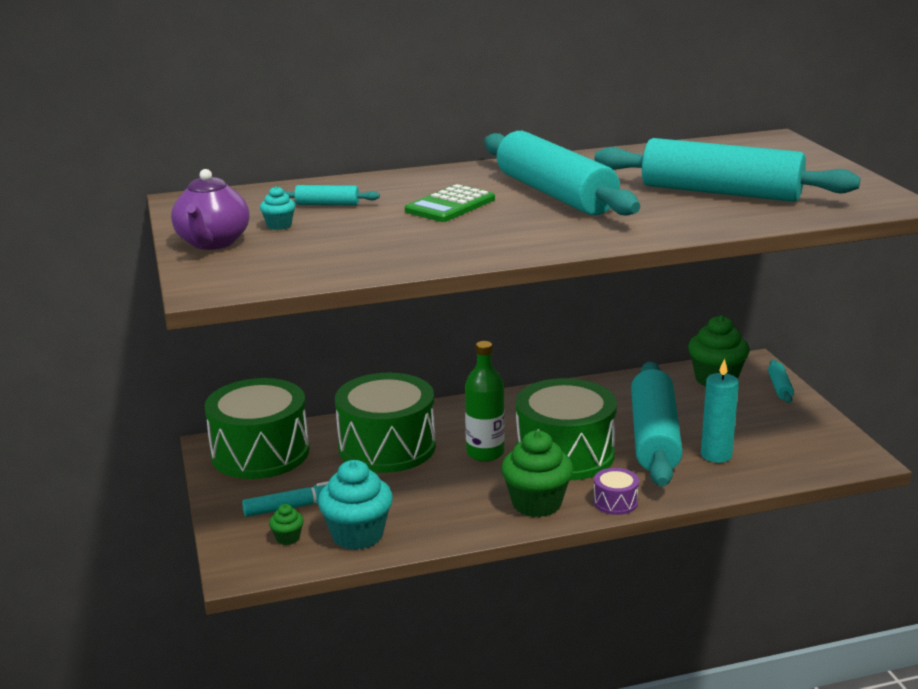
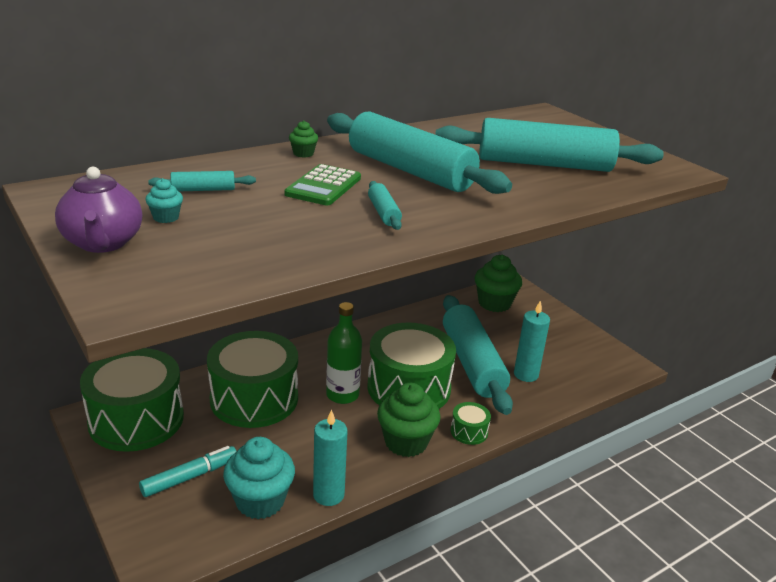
camera: 20 degrees left, 5 degrees up
green cupcake [269,504,304,545] -> green cupcake moved to [289,121,318,158]
purple drum [593,468,639,515] -> green drum [451,402,491,445]
turquoise rolling pin [768,359,794,403] -> turquoise rolling pin moved to [368,181,402,230]
none -> turquoise candle [313,409,348,506]

